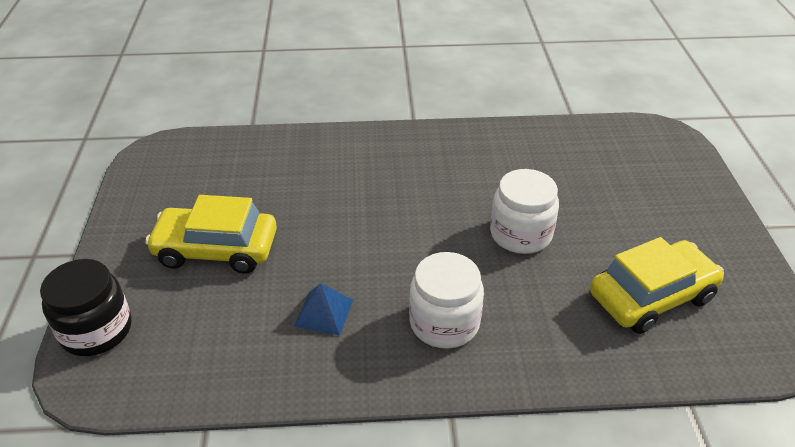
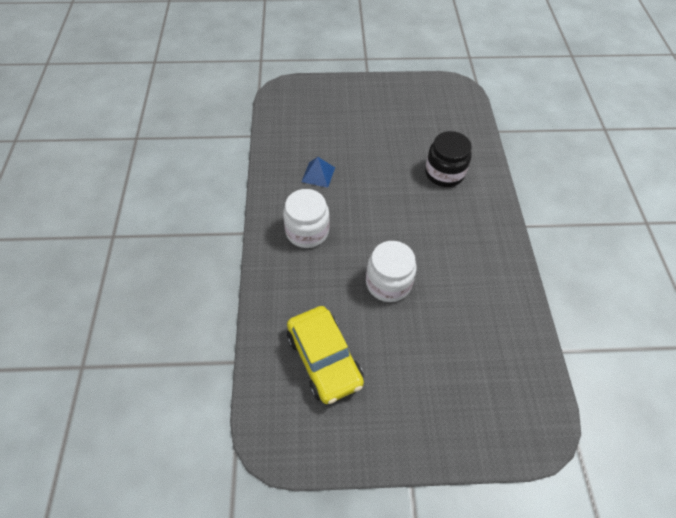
camera: 90 degrees right, 15 degrees up
black jar [40,259,132,356] -> black jar moved to [425,131,472,187]
yellow car [145,195,277,274] -> none

